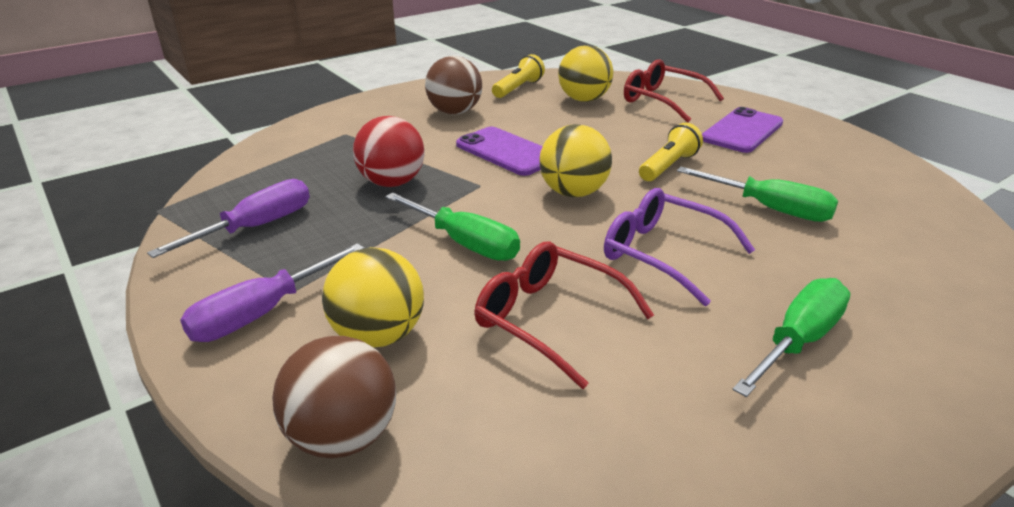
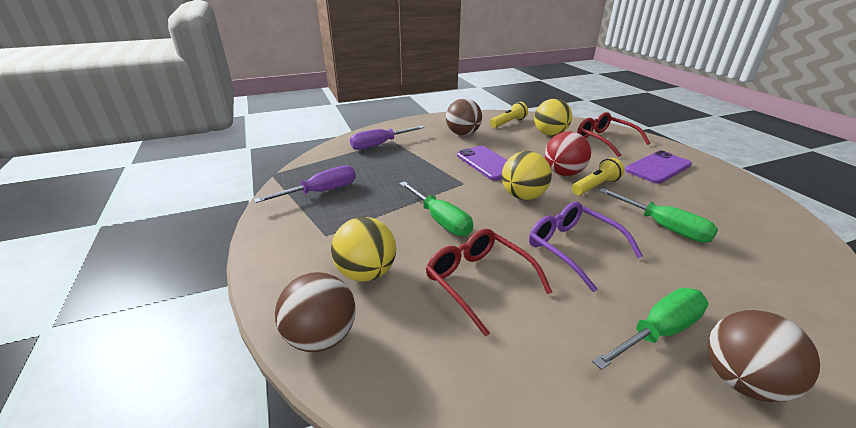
camera: 15 degrees right, 0 degrees up
purple screwdriver [180,243,364,342] -> purple screwdriver moved to [350,126,424,150]
red ball [353,116,425,187] -> red ball moved to [545,131,591,176]
none -> brown ball [708,310,820,402]

